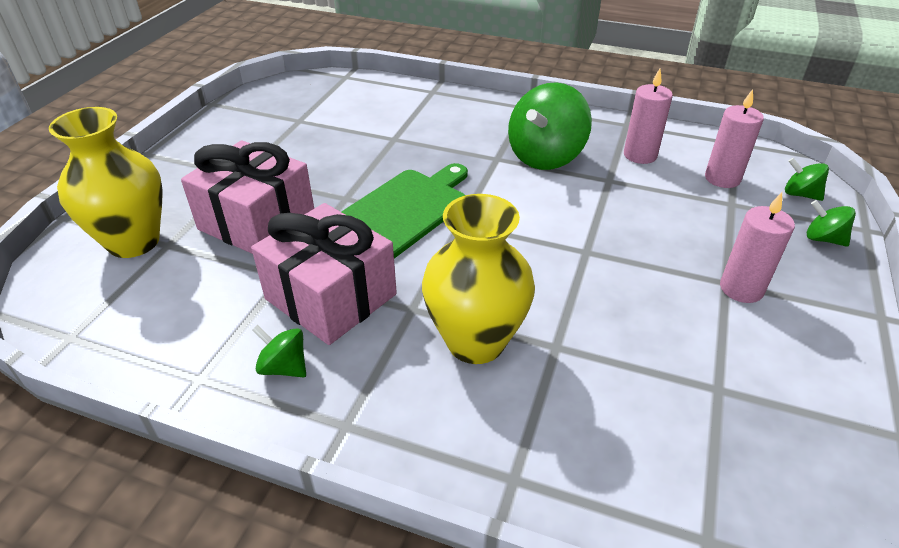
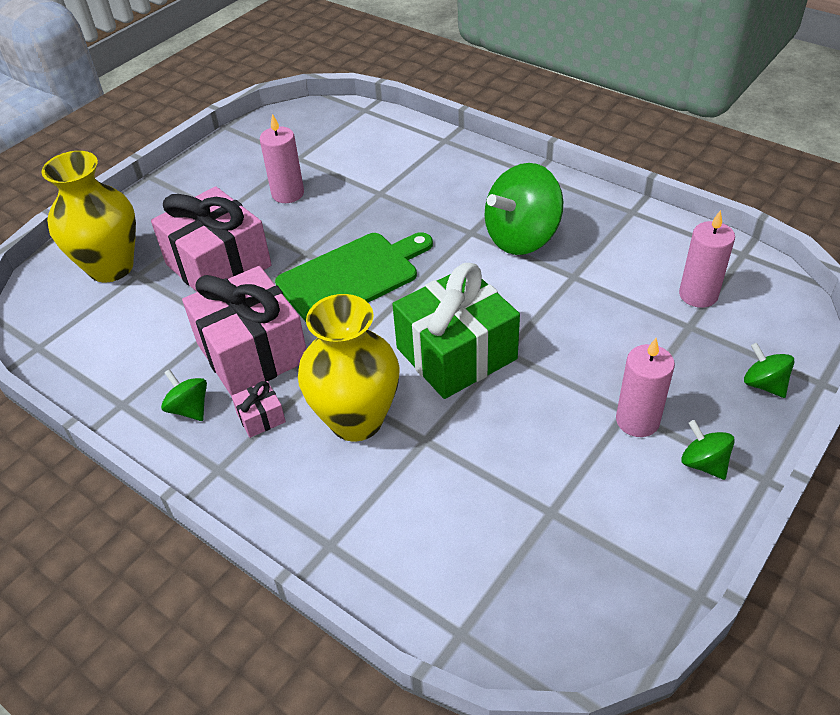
camera: 20 degrees right, 5 degrees up
pink candle [624,69,673,164] -> pink candle moved to [260,114,304,203]
green spinning top [785,158,829,201] -> green spinning top moved to [681,420,735,480]
none -> pink gift [231,381,286,438]
none -> green gift [392,263,520,399]

